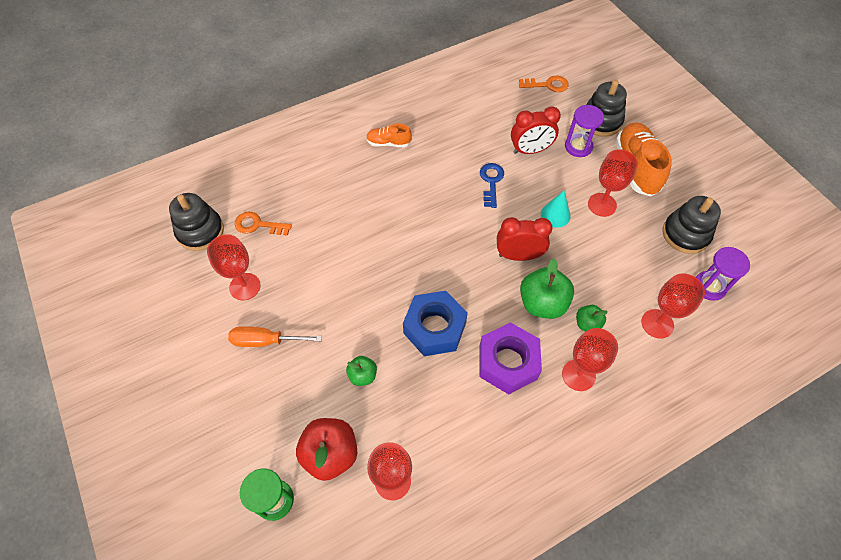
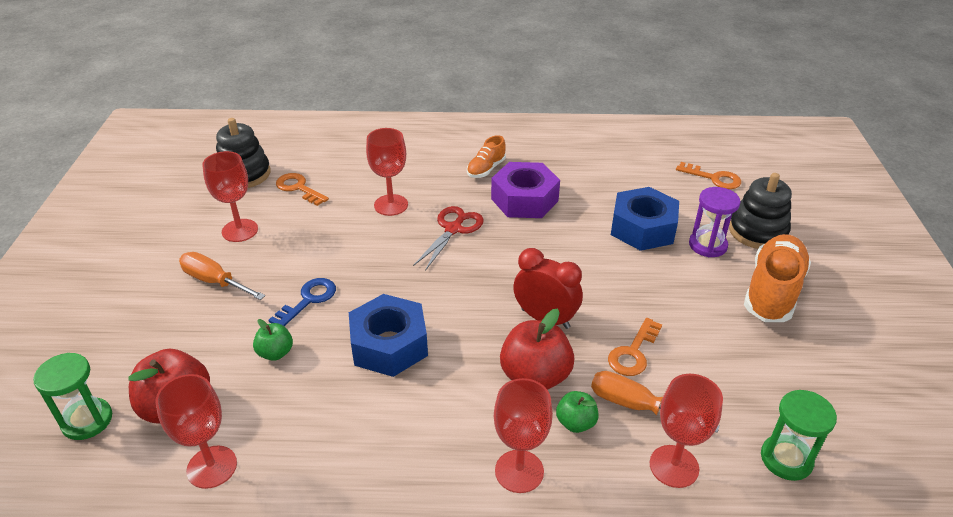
camera: 30 degrees right, 20 degrees down
orange shoe [366,124,412,147] -> orange shoe turned 90 degrees counterclockwise [467,135,506,178]
purple nut [479,322,542,394] -> purple nut moved to [491,162,560,218]
blue key [480,163,504,208] -> blue key moved to [268,278,336,326]
red clock [511,106,561,154] -> blue nut [611,187,679,251]
green apple [520,259,574,319] -> red apple [500,309,574,390]
turquoise cone [541,191,571,228] -> none
red goblet [588,149,638,217] -> red goblet moved to [366,128,408,216]
black stacking toy [663,196,721,254] -> none
purple hourglass [696,247,750,301] -> green hourglass [761,390,837,481]
none -> red scissors [413,206,484,271]
none -> orange screwdriver [591,371,720,433]
none -> orange key [608,318,662,376]

